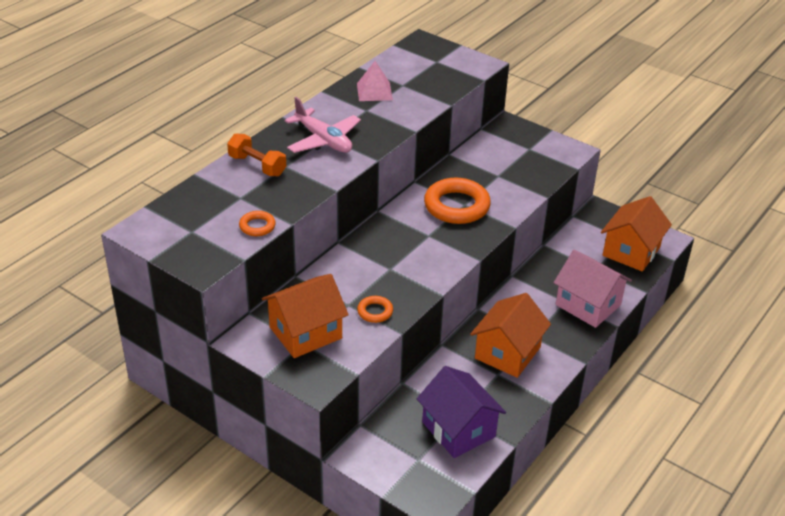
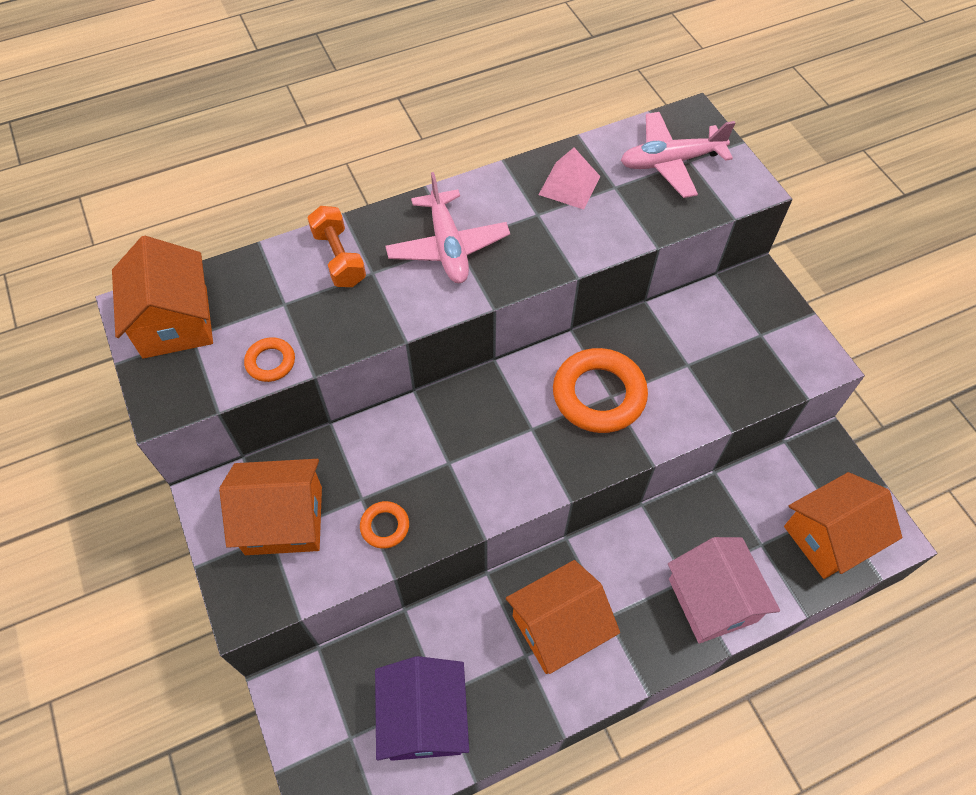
camera: 30 degrees right, 20 degrees up
none -> orange house [112,236,213,359]
none -> pink plane [621,112,735,198]

